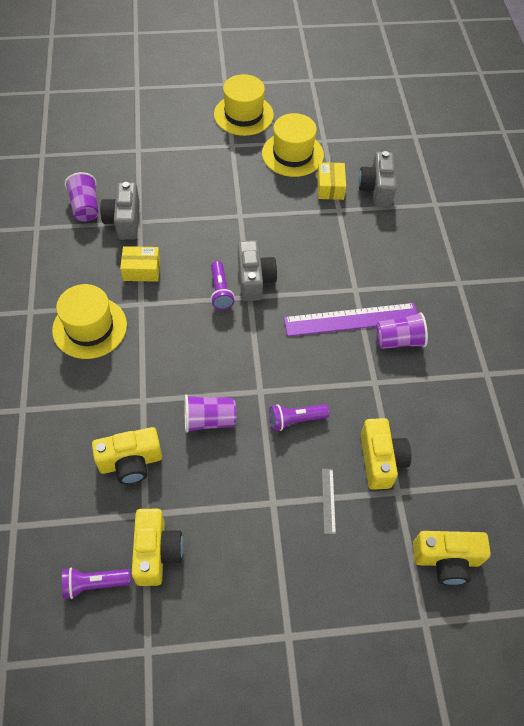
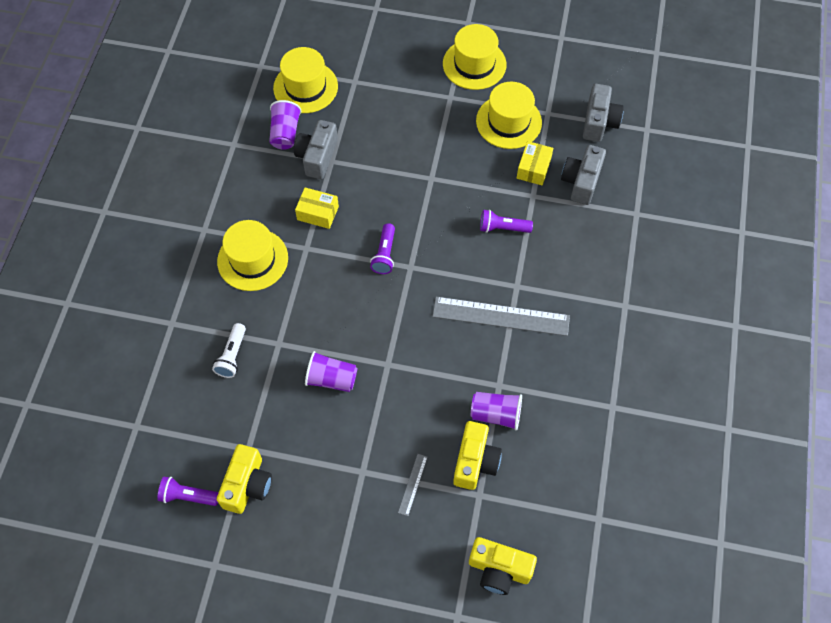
camera: 20 degrees right, 5 degrees up
yellow camera [92,427,162,484] -> none
grey camera [238,240,277,301] -> grey camera moved to [583,84,624,142]
purple flashlight [269,404,329,431] -> purple flashlight moved to [480,210,533,233]
purple ruler [284,303,418,336] -> grey ruler [432,297,570,336]
purple cup [375,312,428,349] -> purple cup moved to [471,392,522,431]
none -> white flashlight [212,323,246,378]
none -> yellow hat [273,47,338,113]

